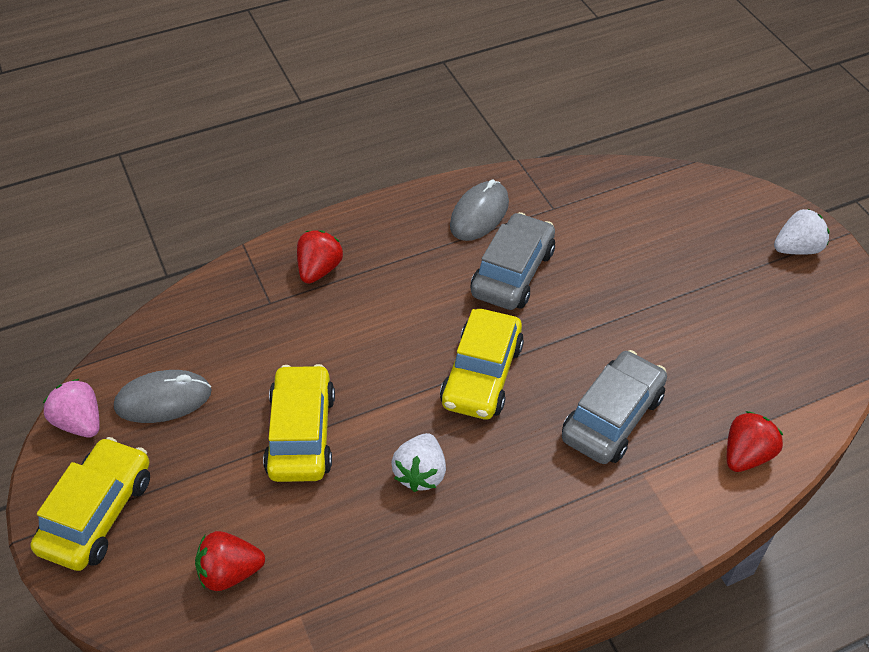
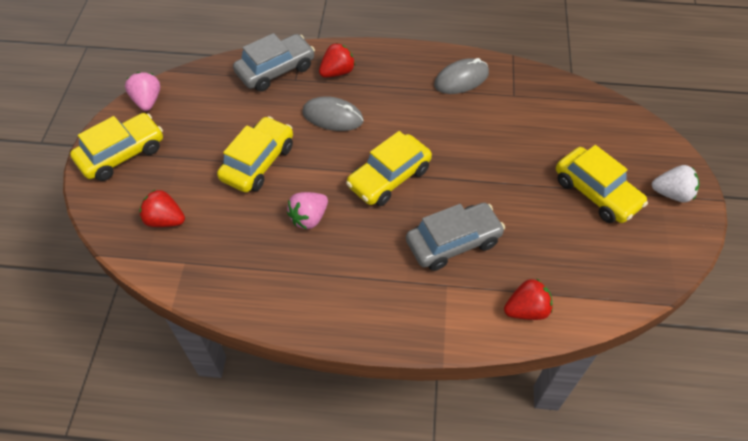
camera: 30 degrees right, 5 degrees up
grey mouse [114,370,212,423] -> grey mouse moved to [302,96,364,131]
white strawberry [391,433,446,492] -> pink strawberry [287,192,328,229]
grey car [471,212,555,310] -> grey car moved to [233,33,315,92]
none -> yellow car [556,145,648,223]

